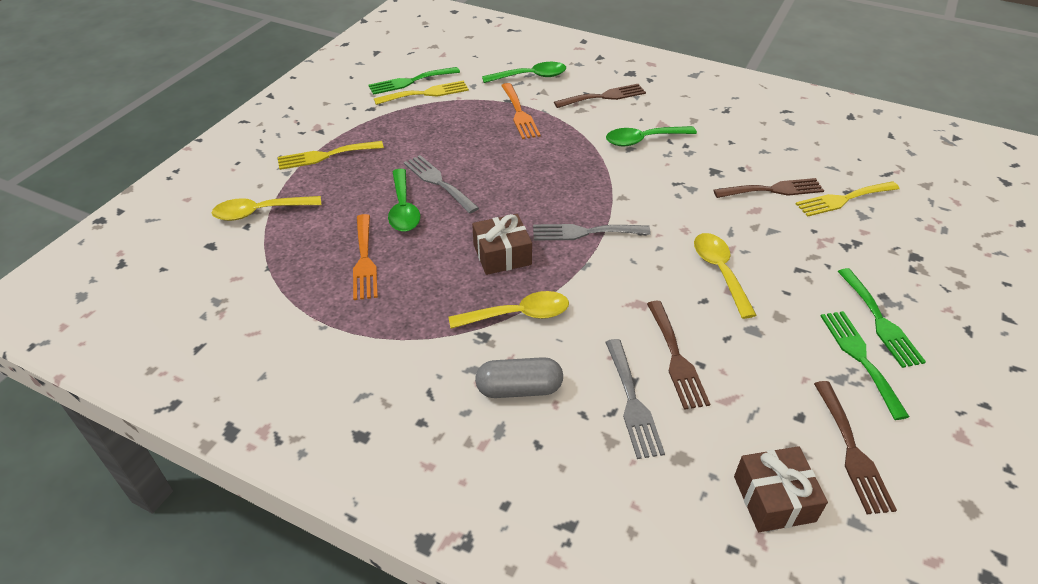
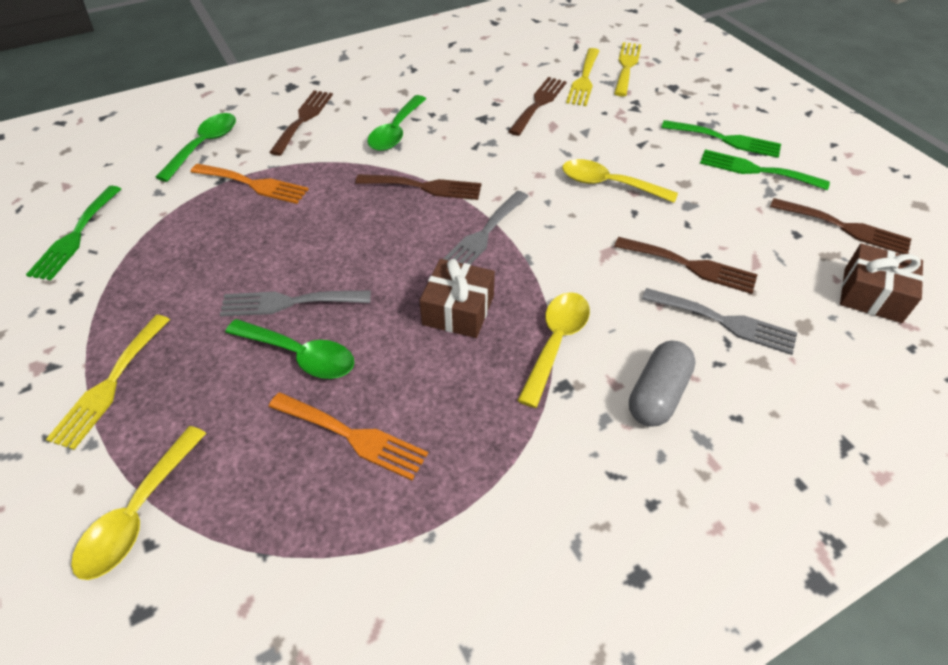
camera: 55 degrees left, 5 degrees up
yellow fork [374,80,469,105] -> yellow fork moved to [614,42,641,96]
none -> brown fork [355,174,481,200]

